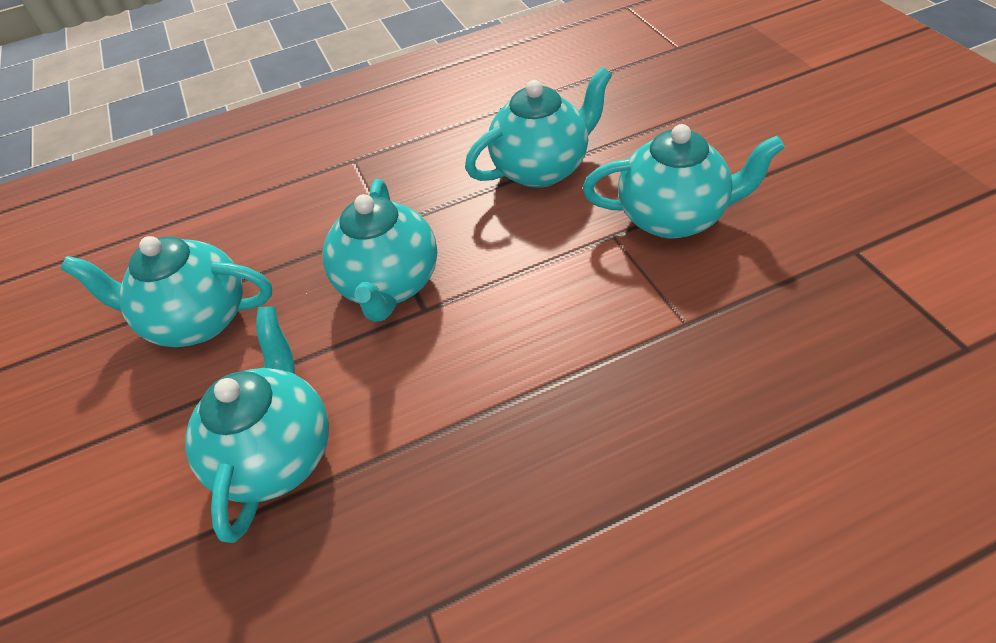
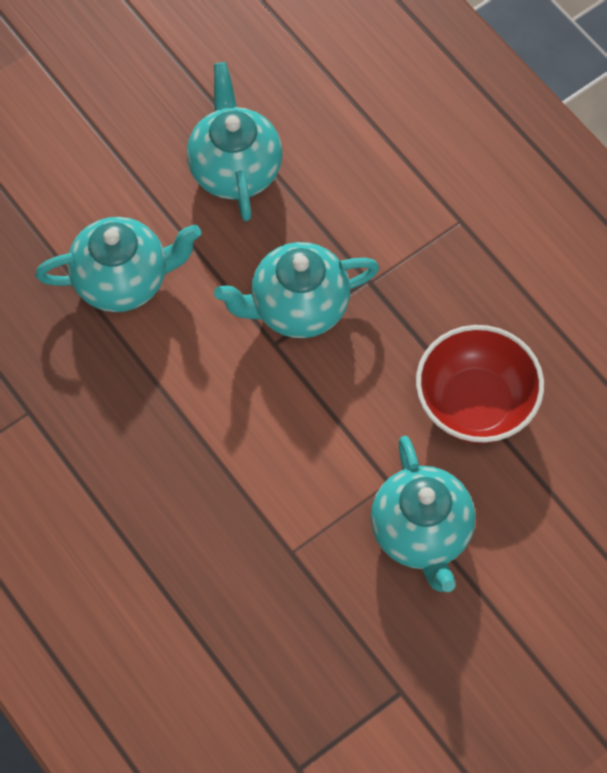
camera: 70 degrees right, 15 degrees up
turquoise teapot [465,67,612,188] -> red bowl [416,325,544,443]

